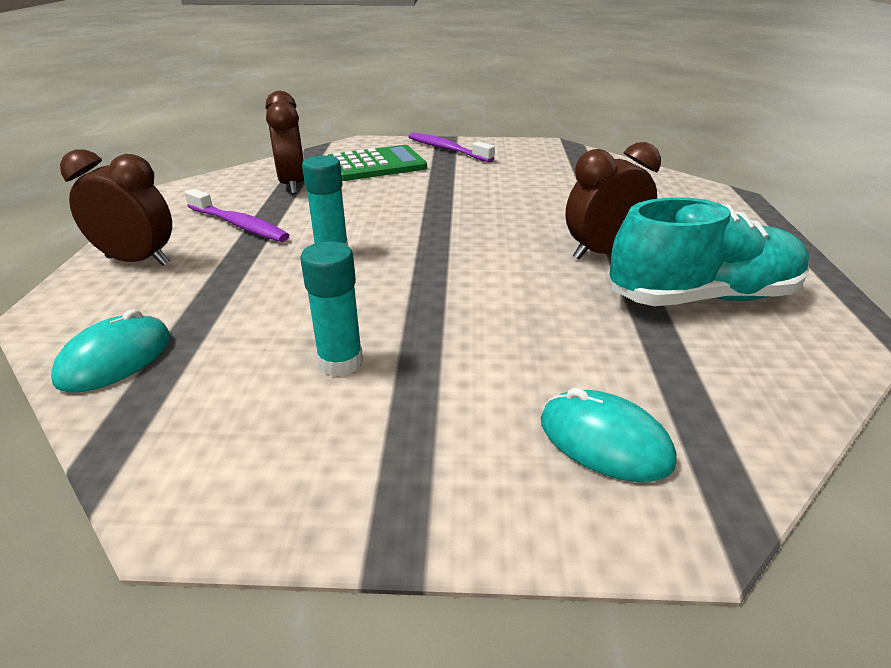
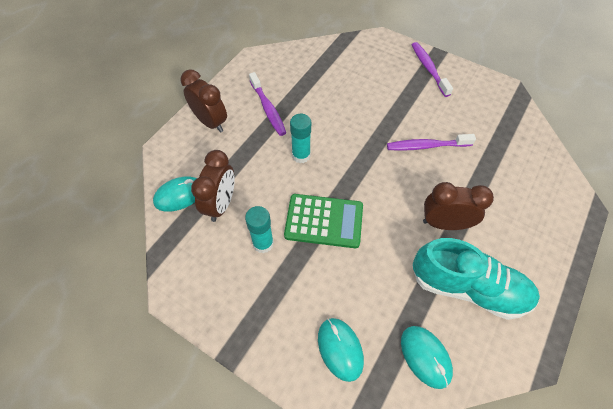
camera: 30 degrees right, 25 degrees up
brown clock [265,91,304,194] -> brown clock moved to [191,150,235,222]
green calculator [327,145,427,181] -> green calculator moved to [284,194,363,248]
none -> purple toothbrush [387,134,476,151]
none -> turquoise mouse [401,326,453,389]

